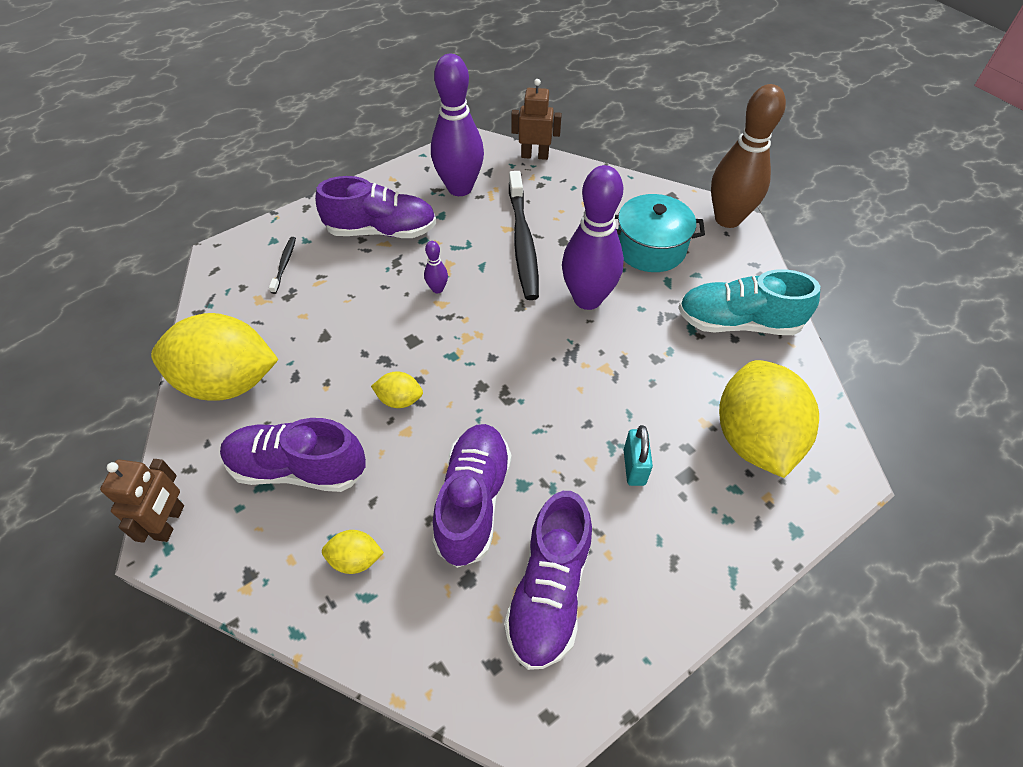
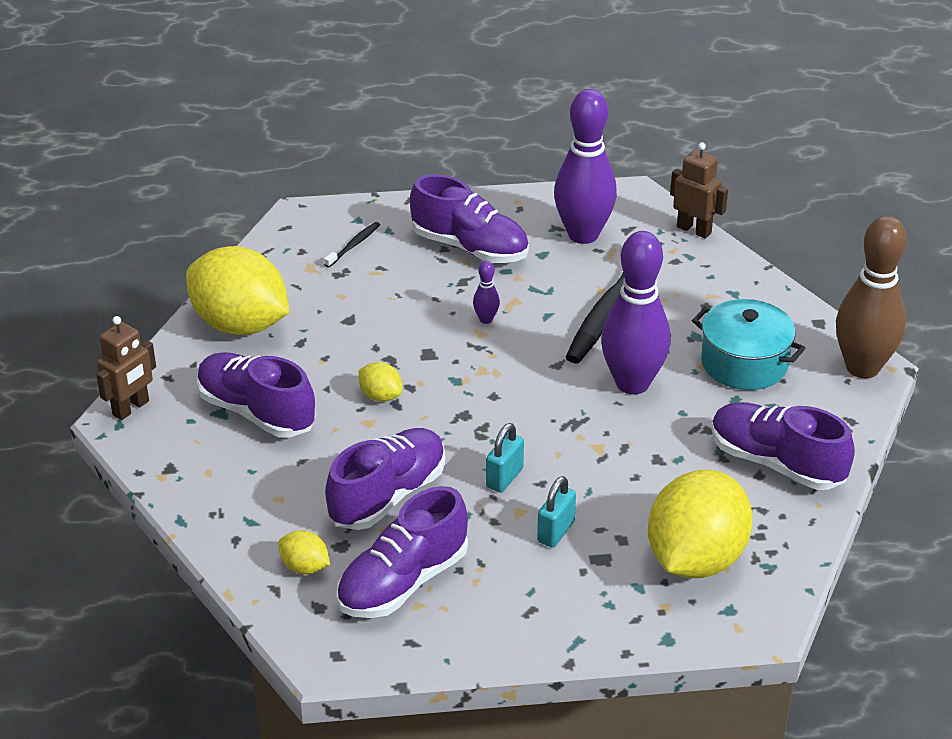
camera: 30 degrees right, 15 degrees down
yellow lemon [322,530,384,574] -> yellow lemon moved to [278,530,330,574]
turquoise shoe [678,269,820,335] -> purple shoe [711,402,855,490]
none -> turquoise padlock [486,423,524,493]

